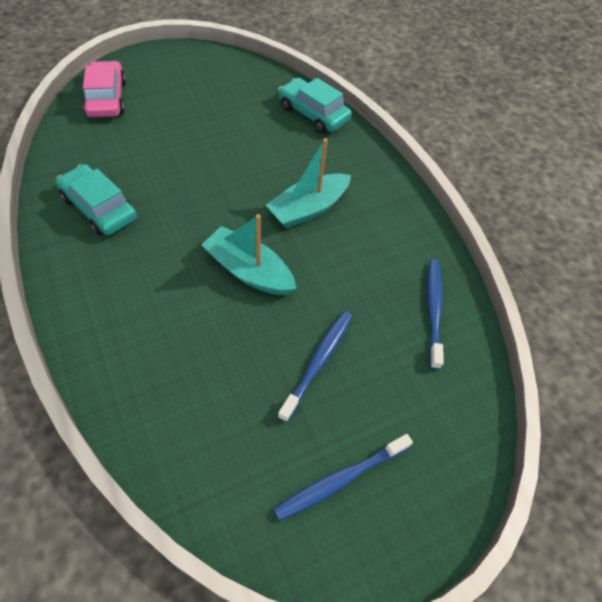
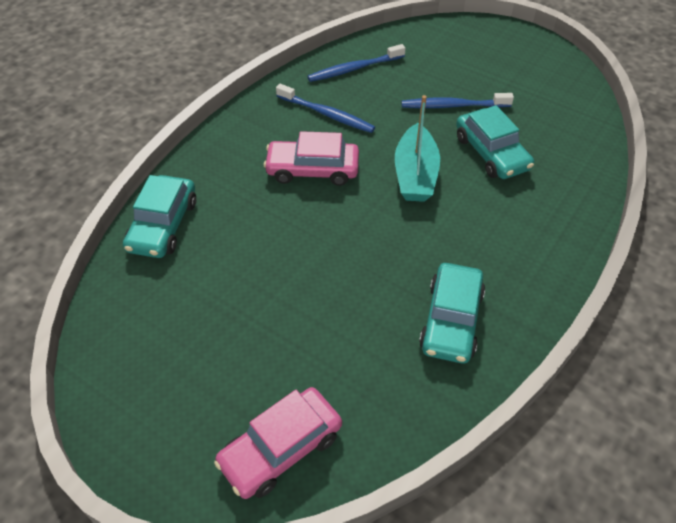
camera: 115 degrees left, 5 degrees down
turquoise boat [266,138,351,229] -> pink car [264,131,359,186]
blue toothbrush [274,434,413,521] -> blue toothbrush moved to [276,84,375,133]
none -> turquoise car [456,105,534,179]

